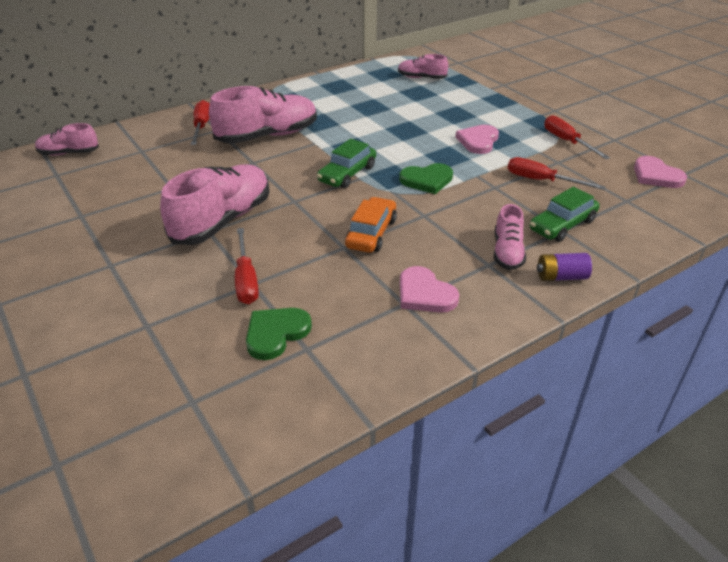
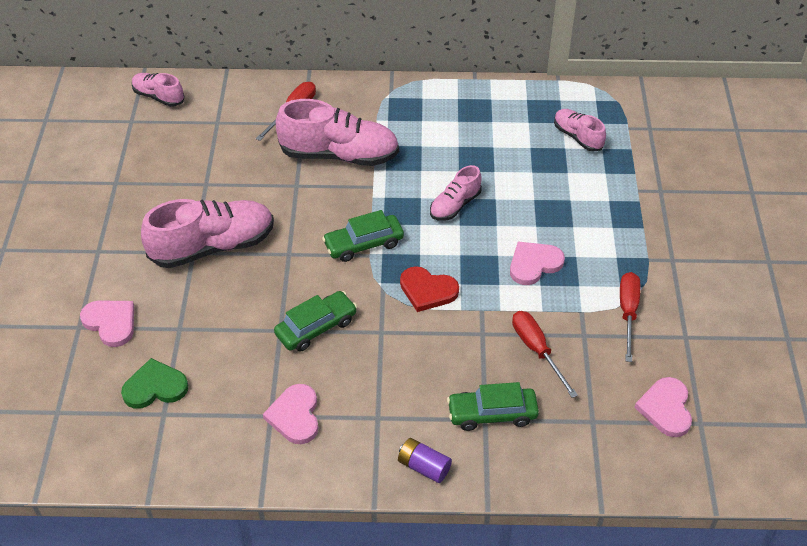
camera: 35 degrees right, 10 degrees up
red screwdriver [235,228,259,304] -> none
orange car [345,197,397,253] -> green car [274,291,357,351]
green heart [399,163,453,194] -> red heart [400,266,459,312]
pink shoe [494,204,526,270] -> pink shoe moved to [430,165,482,221]
none -> pink heart [80,300,134,347]

